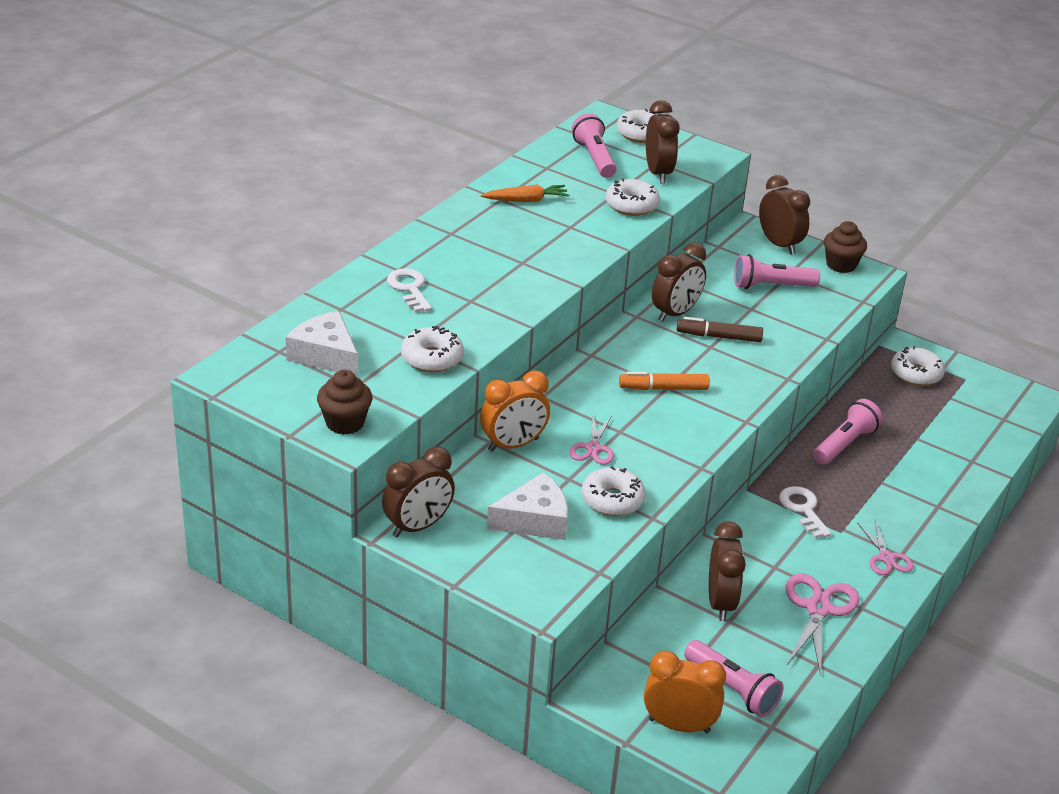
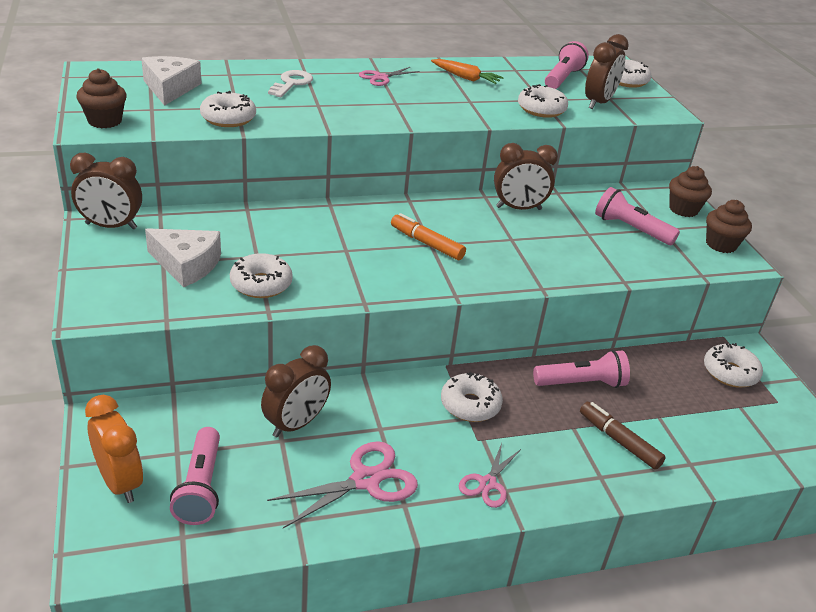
camera: 40 degrees right, 0 degrees up
orange clock [480,371,550,452] -> none
pink scissors [569,415,614,465] -> pink scissors moved to [359,67,420,86]
brown marker [676,317,763,342] -> brown marker moved to [580,402,666,470]
brown clock [759,175,810,255] -> brown cupcake [669,166,712,217]
white key [779,486,831,538] -> white donut [441,372,503,422]

